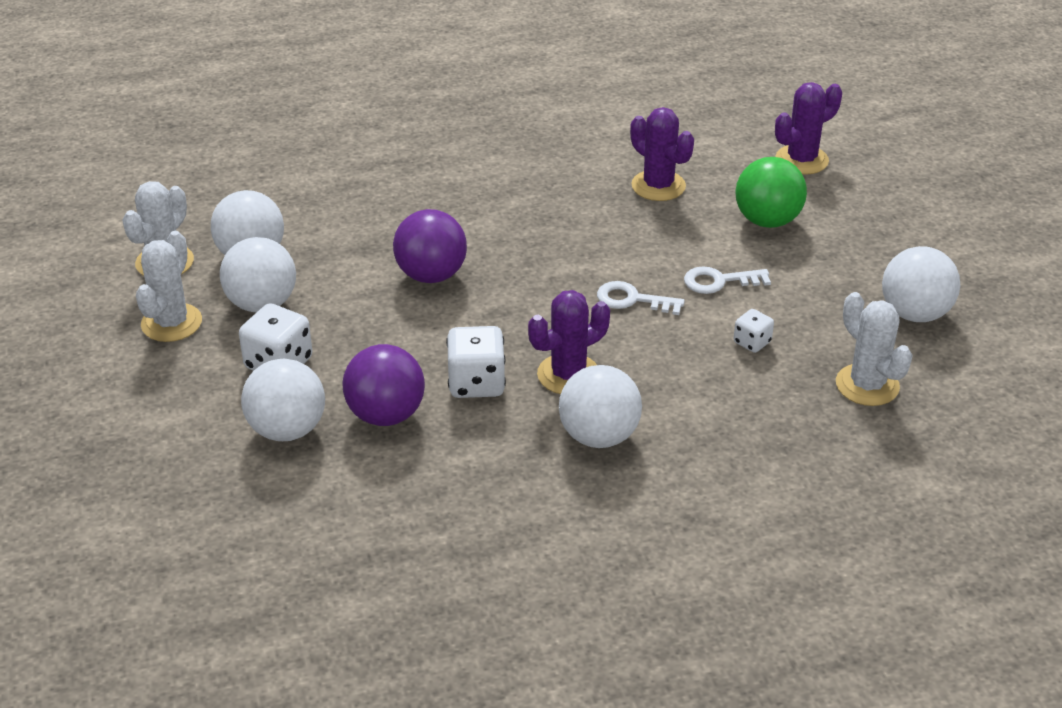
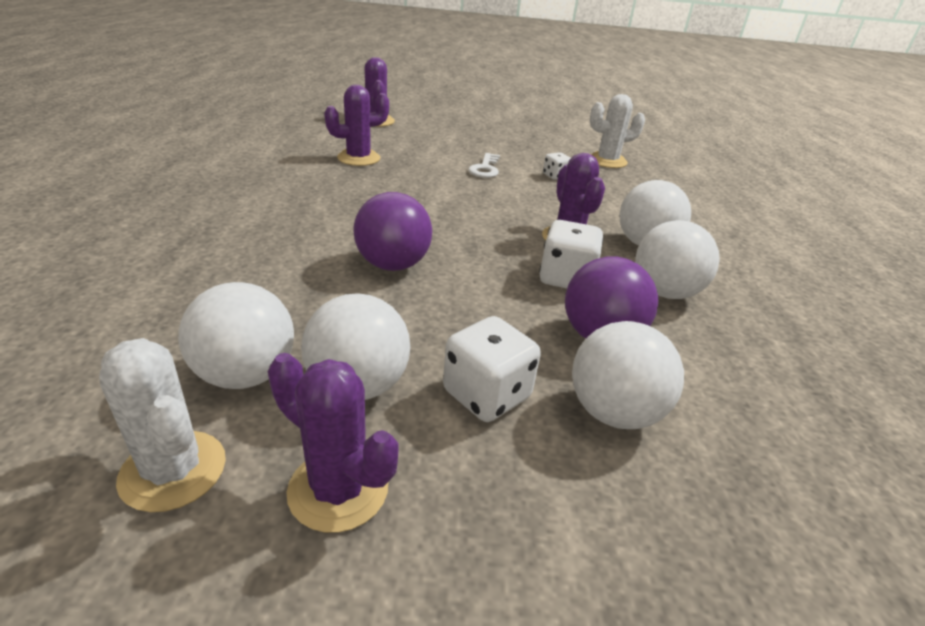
camera: 75 degrees left, 5 degrees down
white cactus [136,231,202,342] -> purple cactus [268,353,399,533]
white key [597,281,685,315] -> none
green ball [735,157,807,228] -> none
white ball [882,246,960,322] -> white ball moved to [635,220,720,299]

